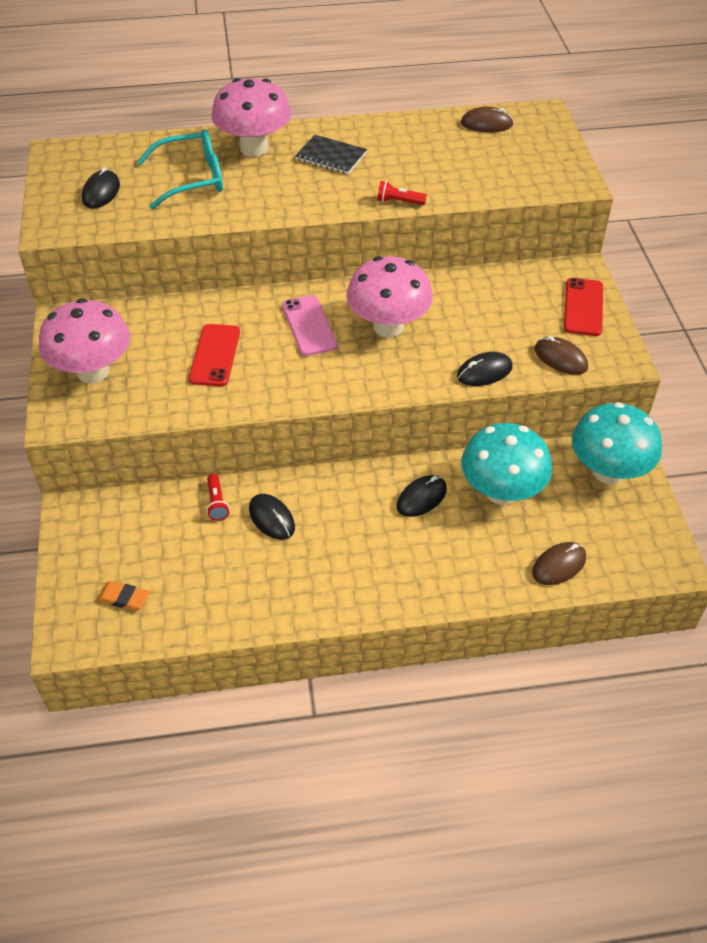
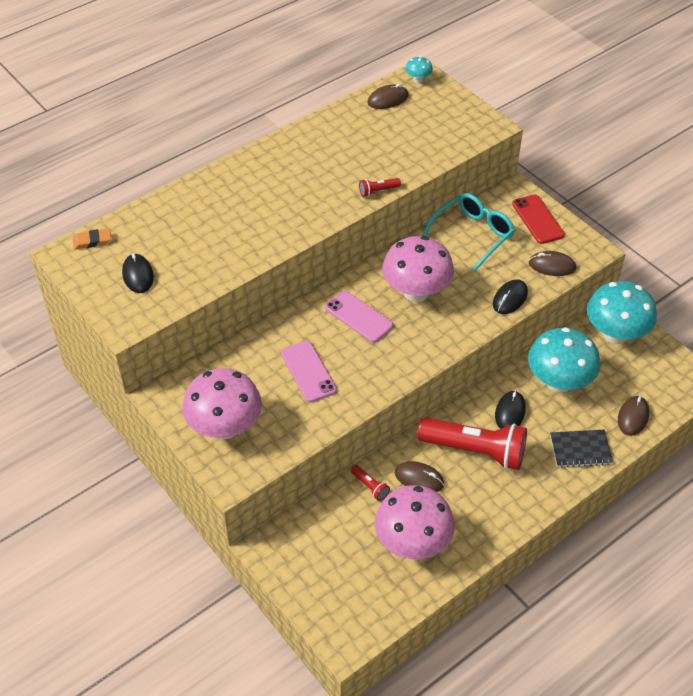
camera: 30 degrees left, 0 degrees up
orange eraser [97,581,150,611] -> orange eraser moved to [73,228,111,249]
turquoise glasses [137,129,223,210] -> turquoise glasses moved to [422,193,515,272]
red phone [189,324,240,386] -> pink phone [281,341,337,402]
pink mushroom [211,78,291,156] -> pink mushroom moved to [375,485,455,560]
black mouse [249,494,295,540] -> brown mouse [395,461,444,492]
black notebook [295,135,367,174] -> black notebook moved to [550,430,613,468]
none -> turquoise mushroom [405,56,433,83]
none -> red flashlight [417,418,527,470]

